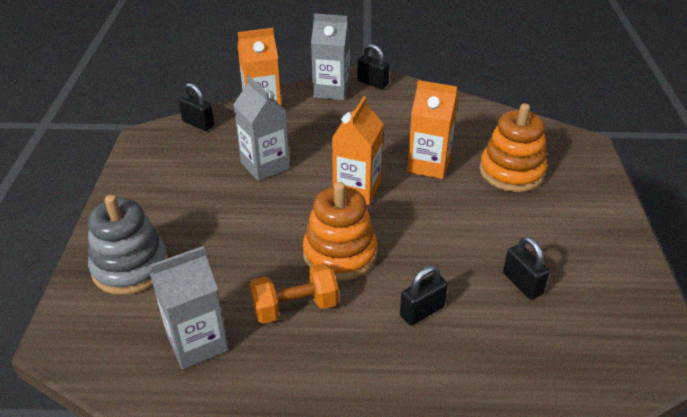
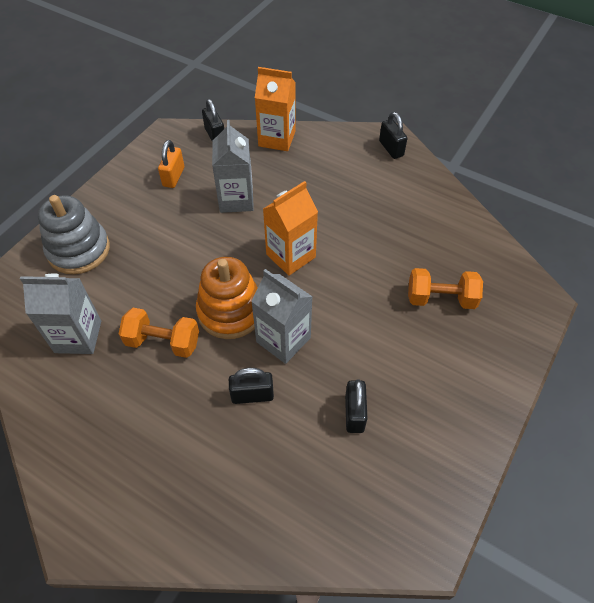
camera: 30 degrees right, 15 degrees up
grey carton [311,13,350,100] -> grey carton moved to [251,269,313,364]
orange carton [407,80,458,179] -> none
orange stacking toy [479,103,547,192] -> orange dumbbell [408,268,483,309]
none -> orange padlock [158,140,184,188]

